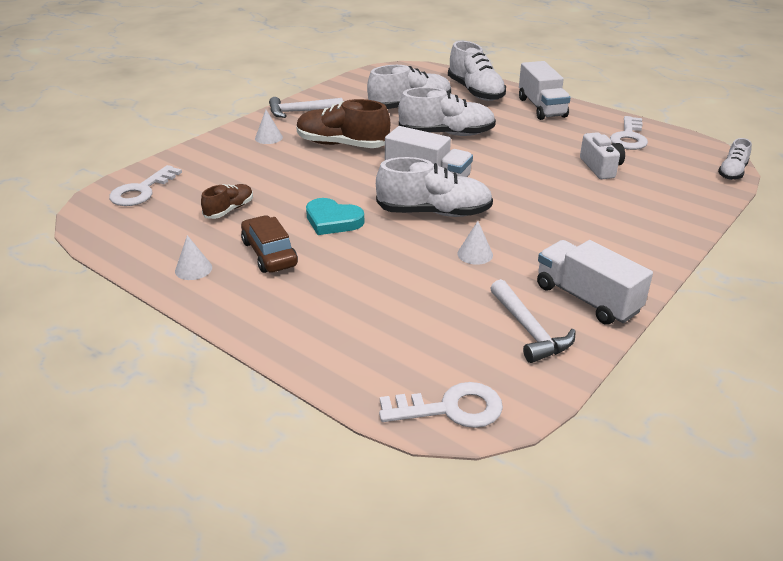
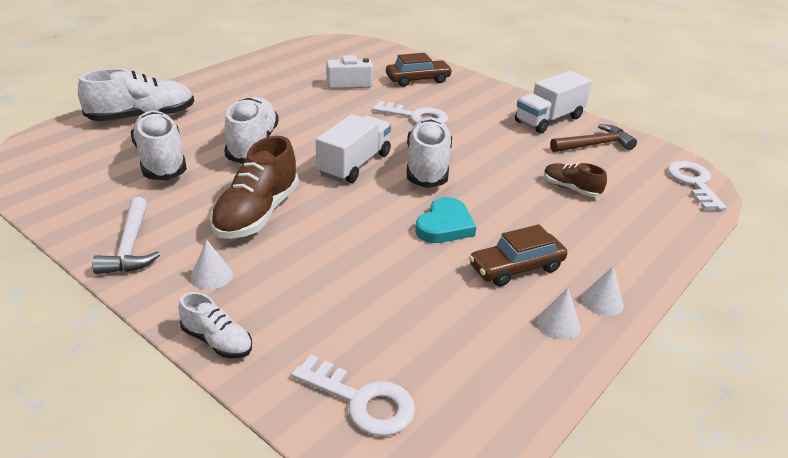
camera: 90 degrees left, 0 degrees up
brown shoe [201,184,253,219] -> brown shoe moved to [544,163,607,197]
white cone [458,221,493,265] -> white cone moved to [581,266,624,316]
white hammer [490,279,576,363] -> brown hammer [550,124,637,152]
white truck [519,61,571,120] -> none
white key [610,116,648,150] -> white key moved to [372,101,448,123]
white shoe [718,138,752,180] -> white shoe moved to [178,292,252,358]
none -> brown car [386,53,453,87]

